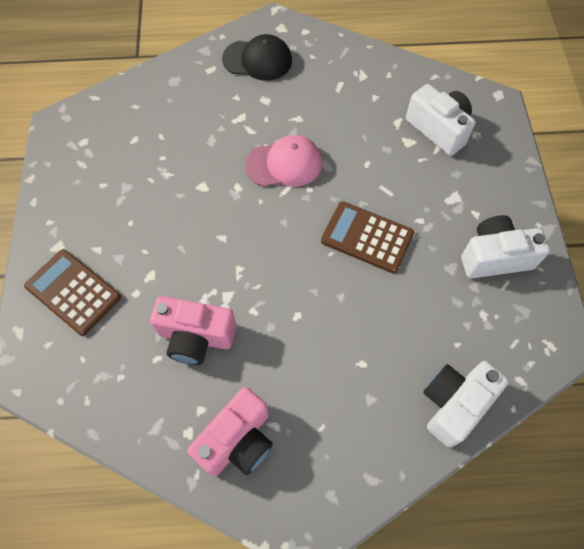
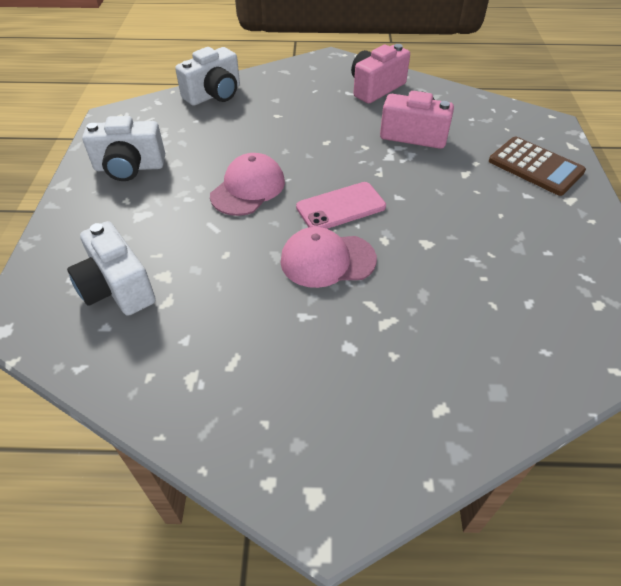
camera: 175 degrees left, 15 degrees down
black cap [222,34,292,81] -> none
brown calculator [321,201,414,273] -> pink cap [210,153,285,216]
none -> pink phone [296,182,386,229]

